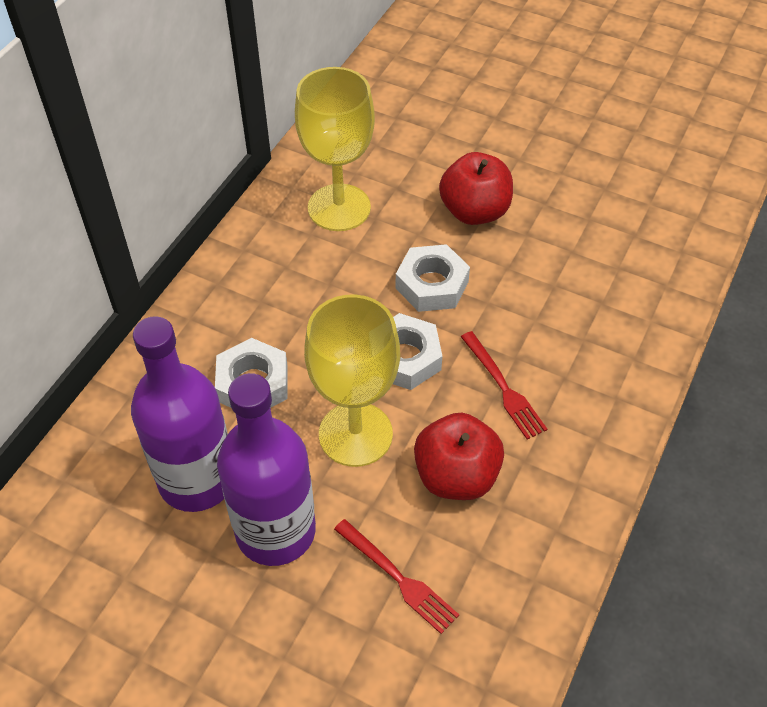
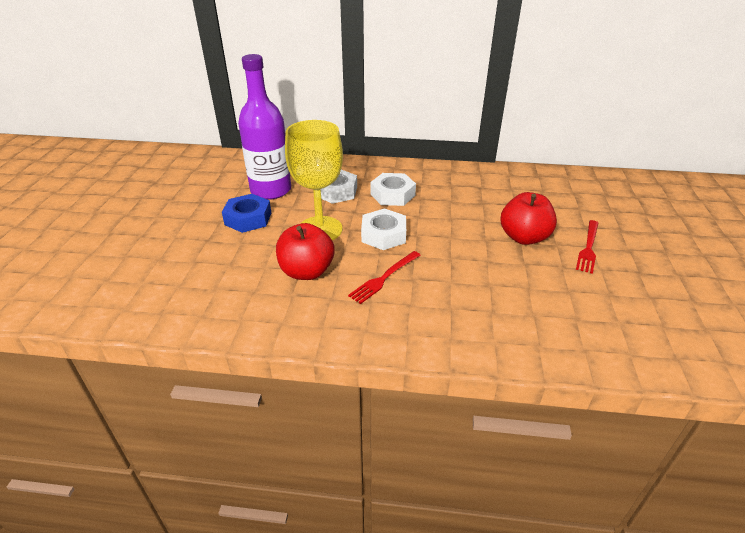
camera: 70 degrees right, 15 degrees down
purple bottle [217,373,316,566] -> blue nut [222,194,271,233]
yellow goblet [295,67,375,231] -> none
red fork [334,519,459,634] -> red fork moved to [576,220,598,274]
white nut [396,244,470,312] -> white nut moved to [370,173,416,206]

